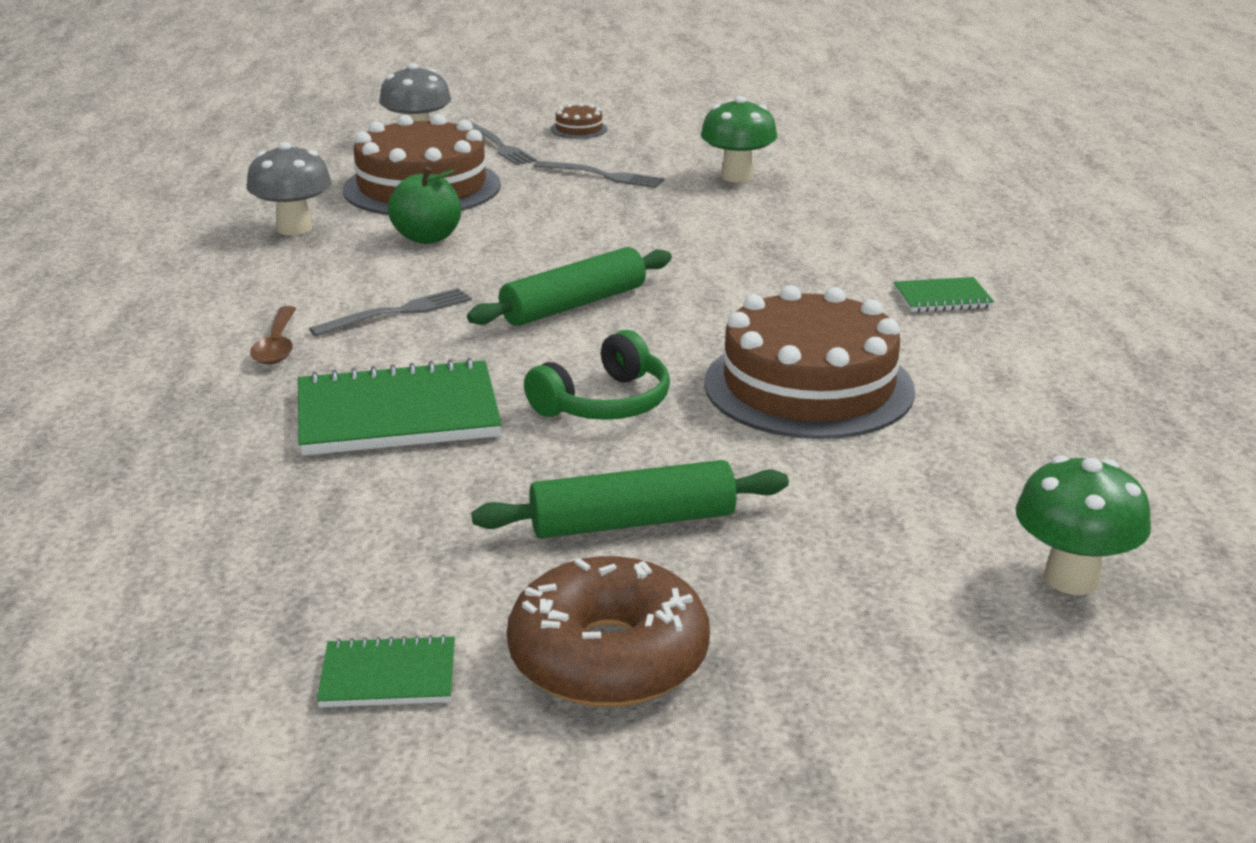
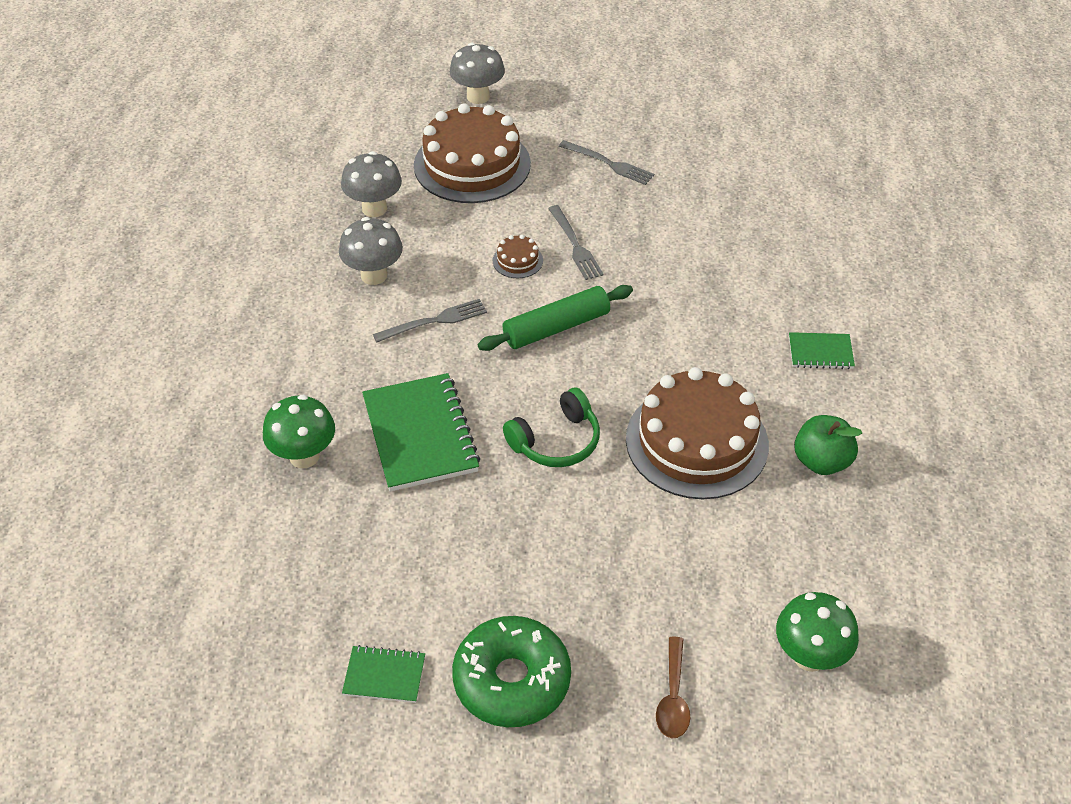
camera: 10 degrees right, 20 degrees up
brown spoon [250,306,296,364] -> brown spoon moved to [656,636,690,738]
green notebook [298,358,502,456] -> green notebook turned 75 degrees clockwise [362,373,480,492]
green apple [388,166,461,244] -> green apple moved to [794,415,862,475]
grey fork [472,123,537,165] -> grey fork moved to [548,205,604,280]
green rolling pin [472,460,789,538] -> none
brown donut [507,556,710,707] -> green donut [452,616,571,727]
brown cake [551,103,608,139] -> brown cake moved to [493,235,543,278]
green mushroom [701,96,777,183] -> green mushroom moved to [263,395,335,468]
none -> grey mushroom [339,217,403,285]

